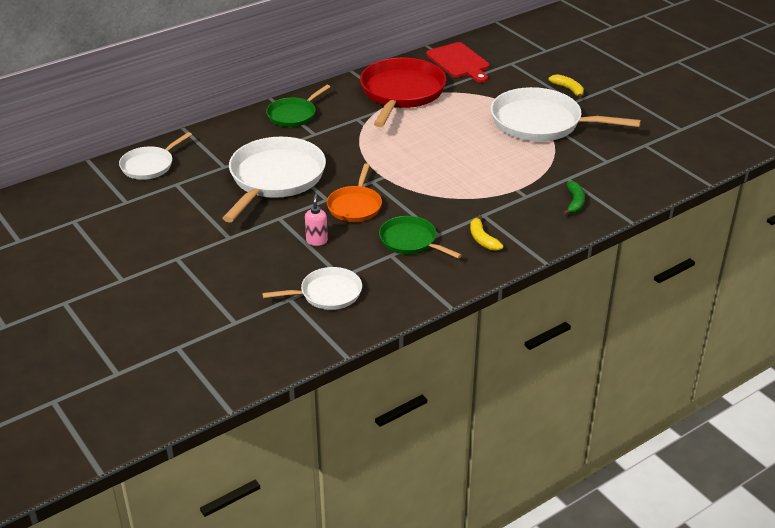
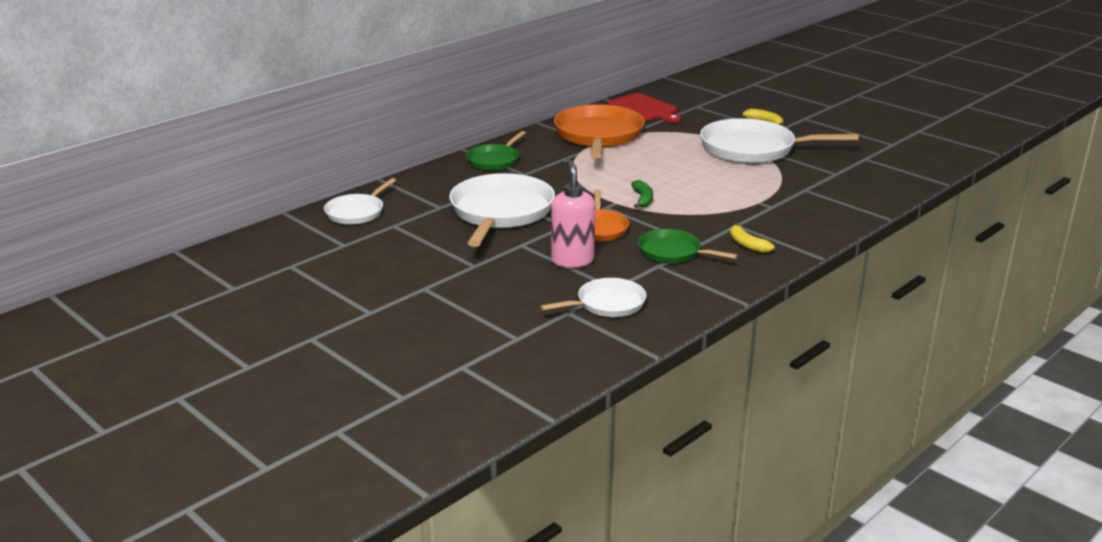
camera: 10 degrees left, 10 degrees down
pink soap dispenser [305,194,328,246] -> pink soap dispenser [551,159,595,268], size x1.80
red pan [360,58,447,127] -> orange pan [554,104,645,159]
green banana [563,181,585,215] -> green banana moved to [631,180,653,208]

